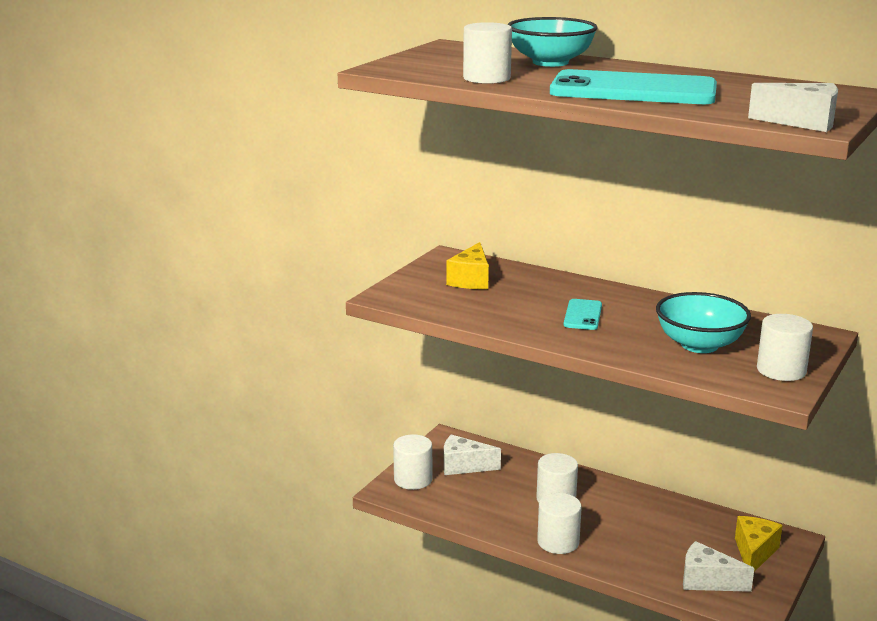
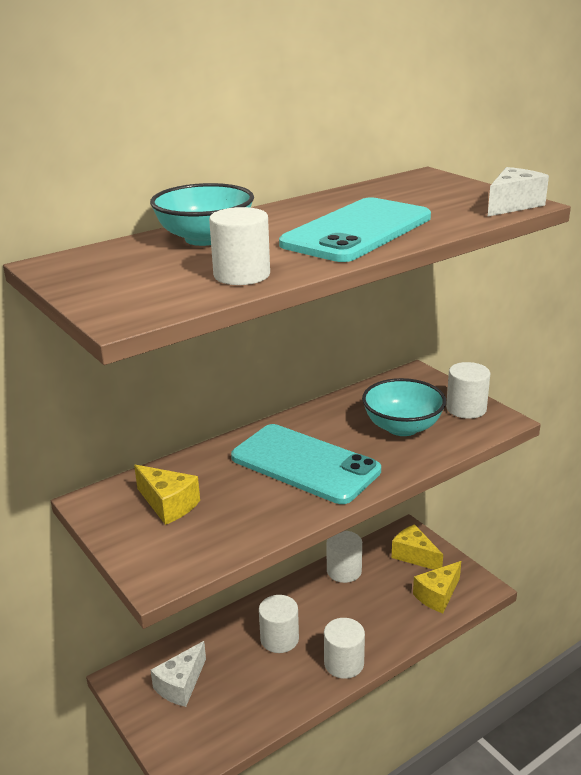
camera: 65 degrees left, 5 degrees up
white cylinder [393,434,432,490] -> white cylinder moved to [327,531,362,583]
turquoise phone [564,299,602,330] -> turquoise phone [231,424,381,504], size x2.19
white cheese [683,541,755,592] -> yellow cheese [413,561,461,613]

